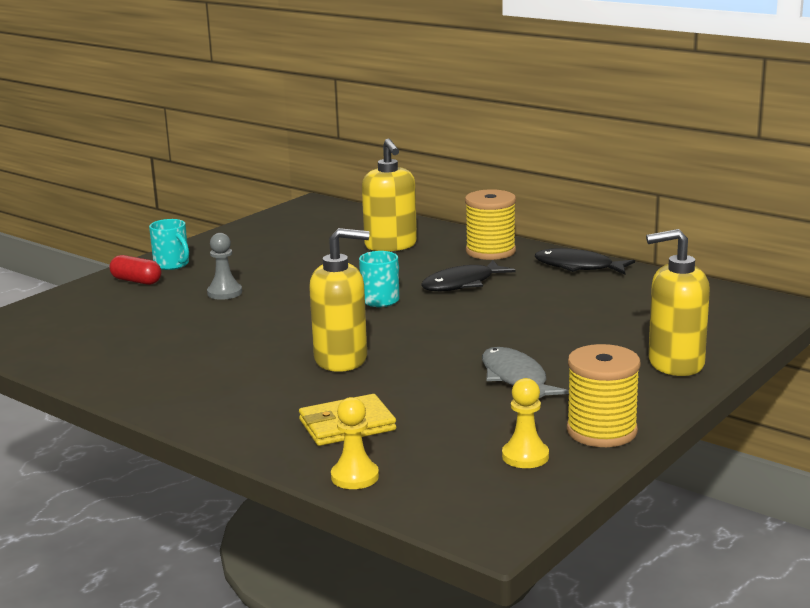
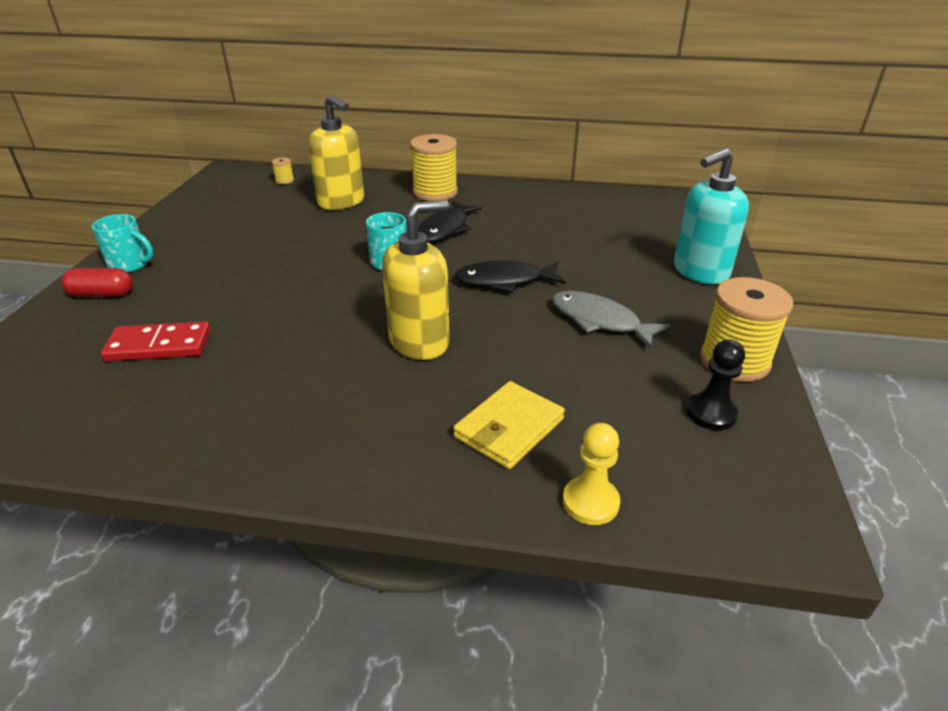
camera: 30 degrees left, 15 degrees up
grey pawn [207,233,242,300] -> none
yellow pawn [502,378,549,468] -> black pawn [687,339,745,430]
black fish [535,248,635,274] -> black fish moved to [454,261,566,292]
yellow soap dispenser [646,229,710,376] -> turquoise soap dispenser [674,148,749,284]
none -> red domino [101,321,211,361]
none -> yellow spool [272,158,294,184]

